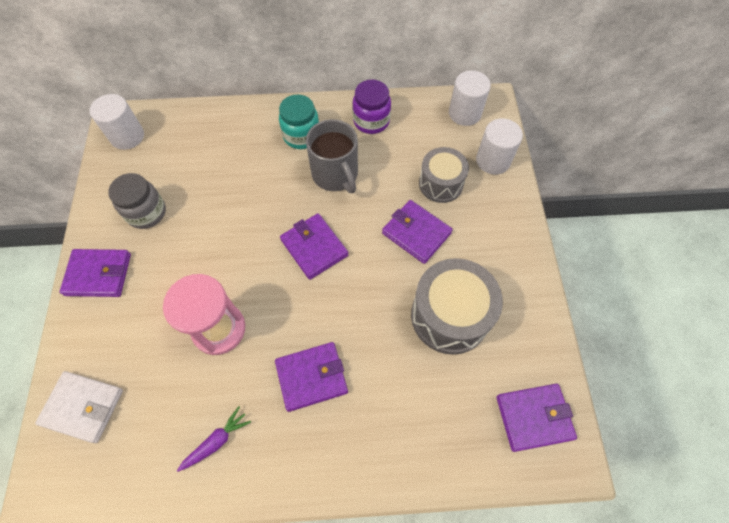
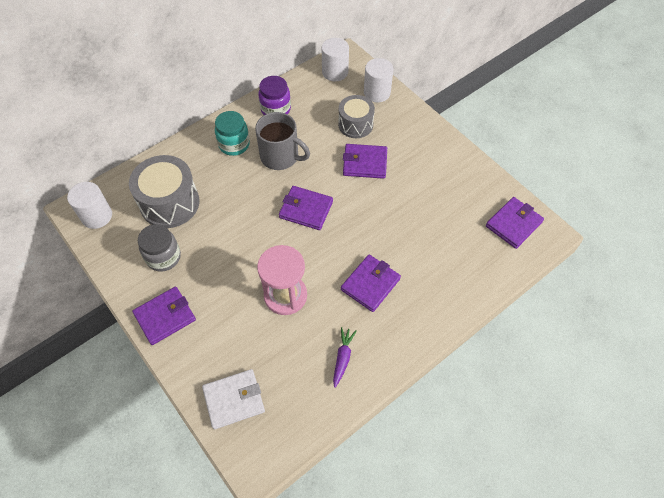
camera: 35 degrees left, 5 degrees down
grey drum [411,258,503,355] -> grey drum moved to [129,155,199,228]

